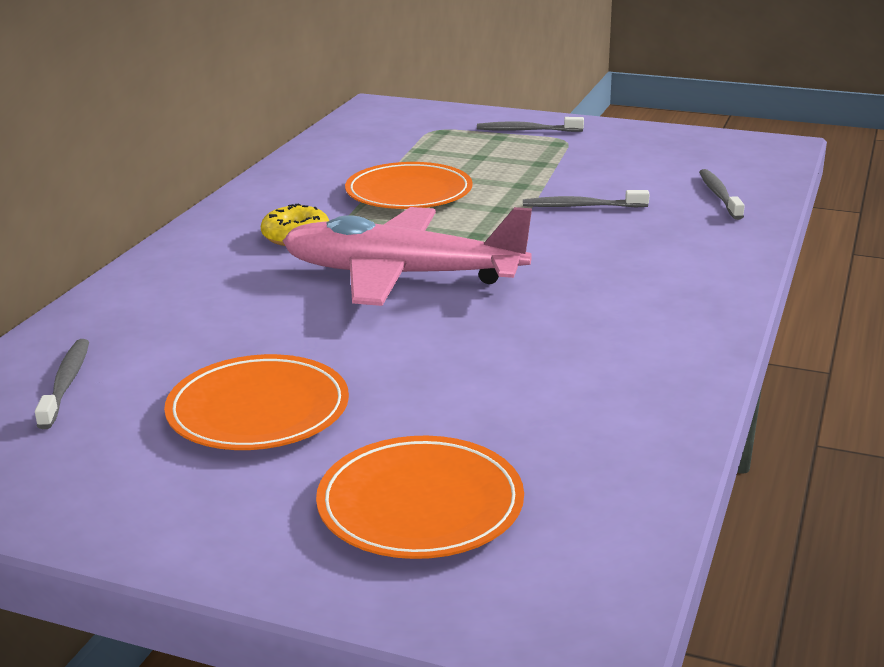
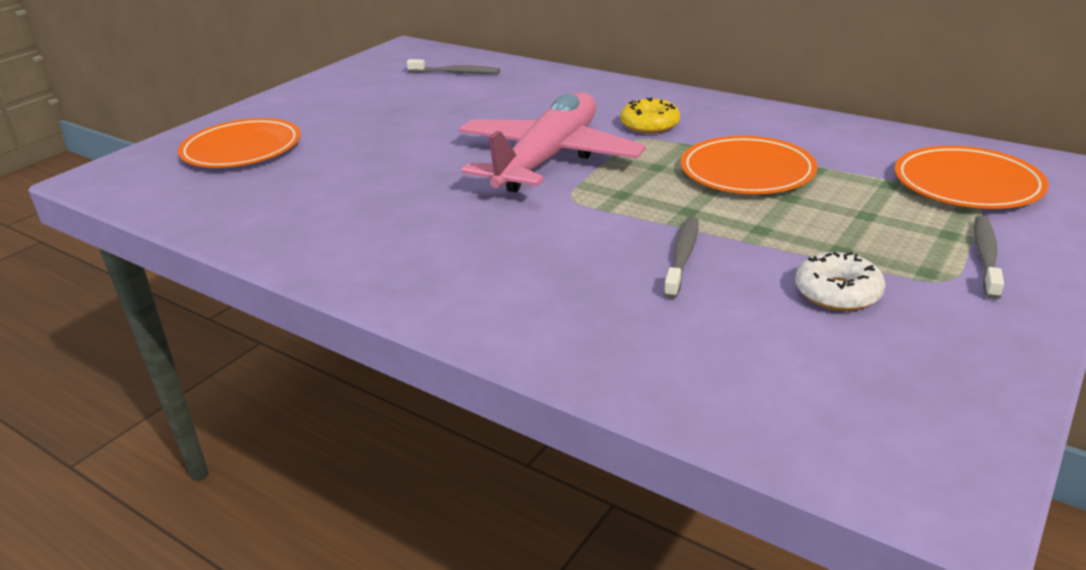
camera: 105 degrees right, 5 degrees up
orange plate [164,354,349,450] -> orange plate moved to [895,146,1049,209]
grey toothbrush [699,169,745,220] -> none
none -> white donut [796,252,885,311]

